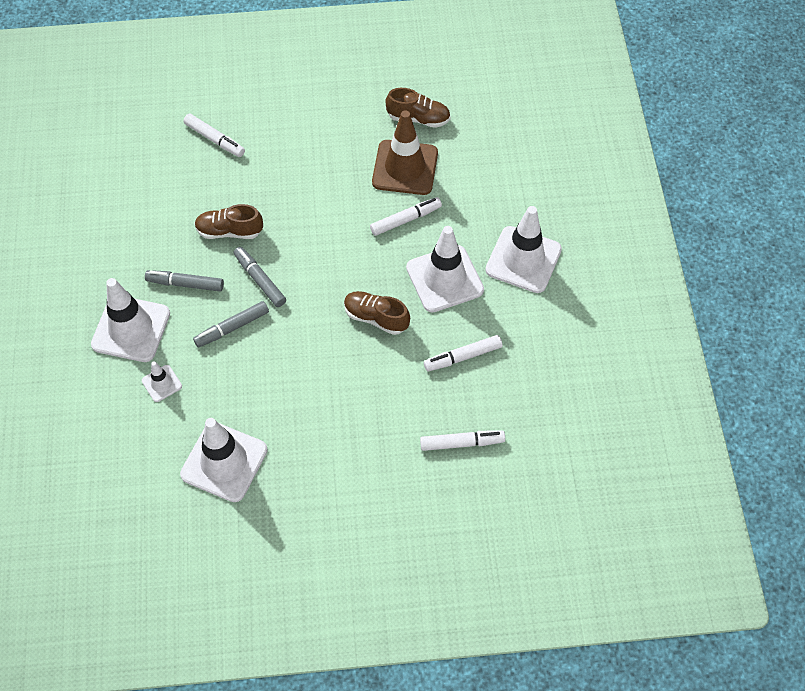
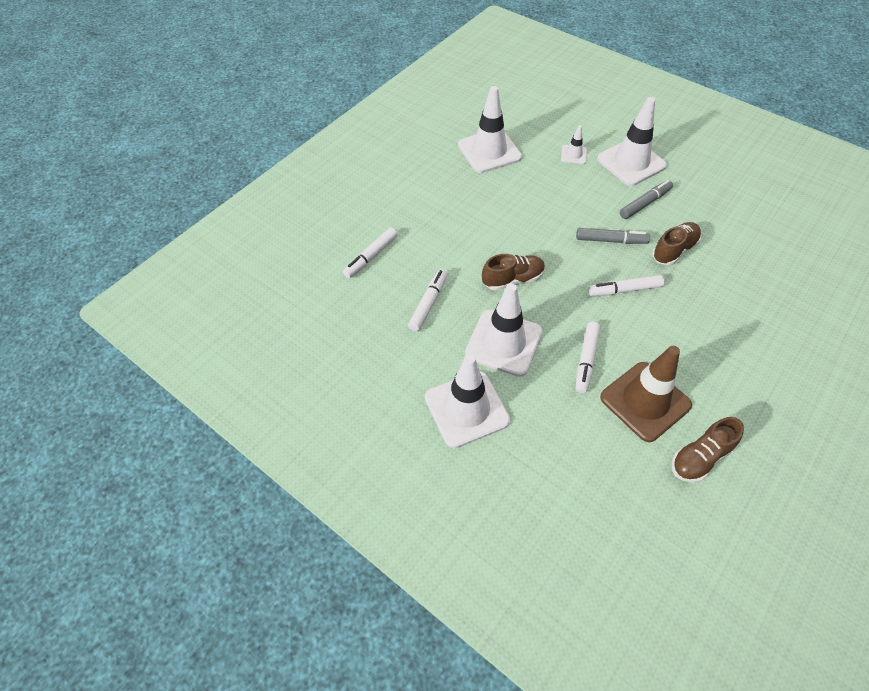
camera: 135 degrees right, 5 degrees down
white marker [183,114,245,157] -> white marker moved to [588,275,664,296]
grey marker [193,301,269,347] -> none

